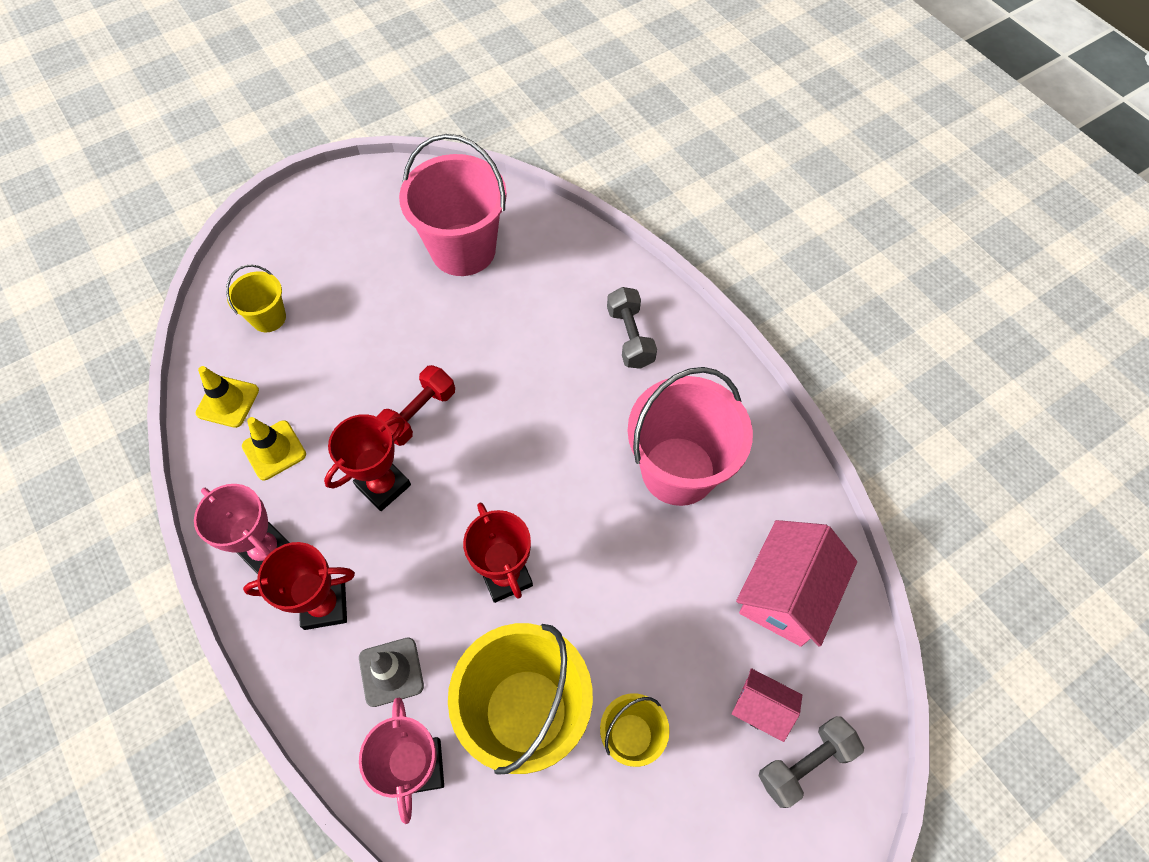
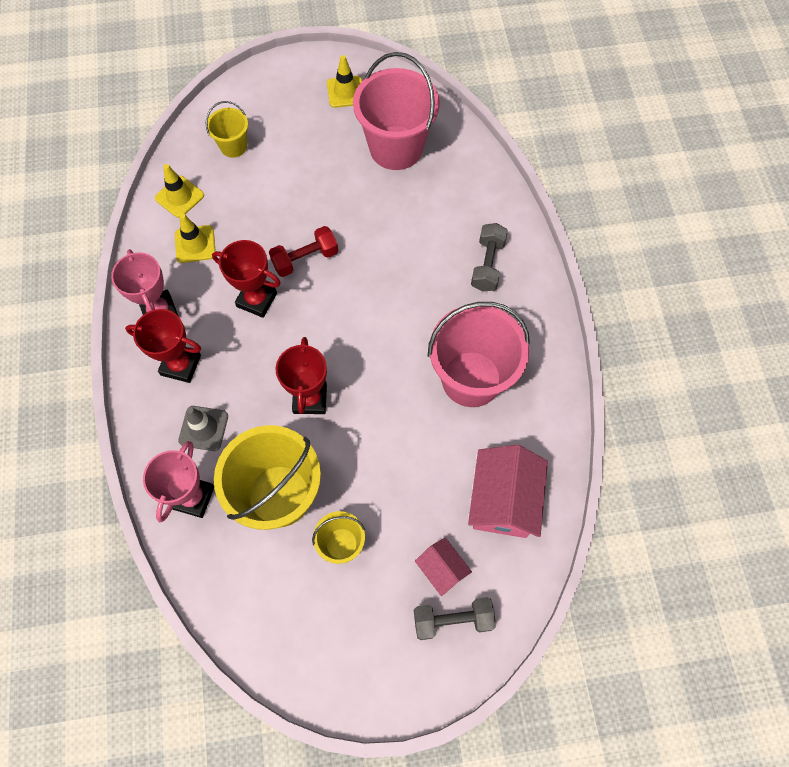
camera: 25 degrees right, 5 degrees up
red trophy [324,414,411,511] -> red trophy turned 45 degrees clockwise [212,240,281,318]
pink house [736,520,857,647] -> pink house turned 45 degrees counterclockwise [468,445,548,538]
none -> yellow traffic cone [327,55,362,108]

